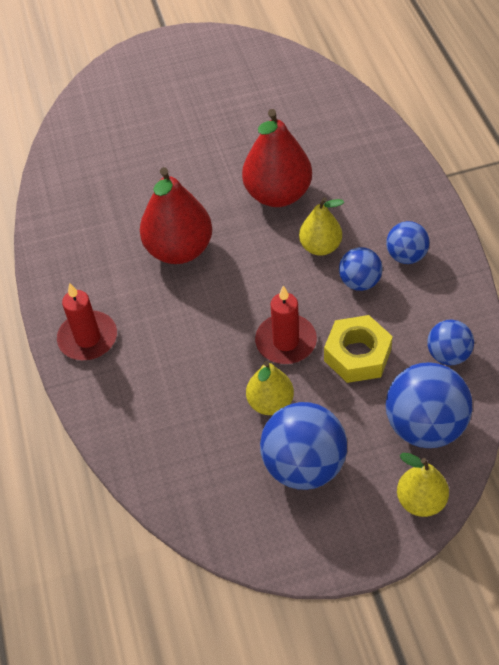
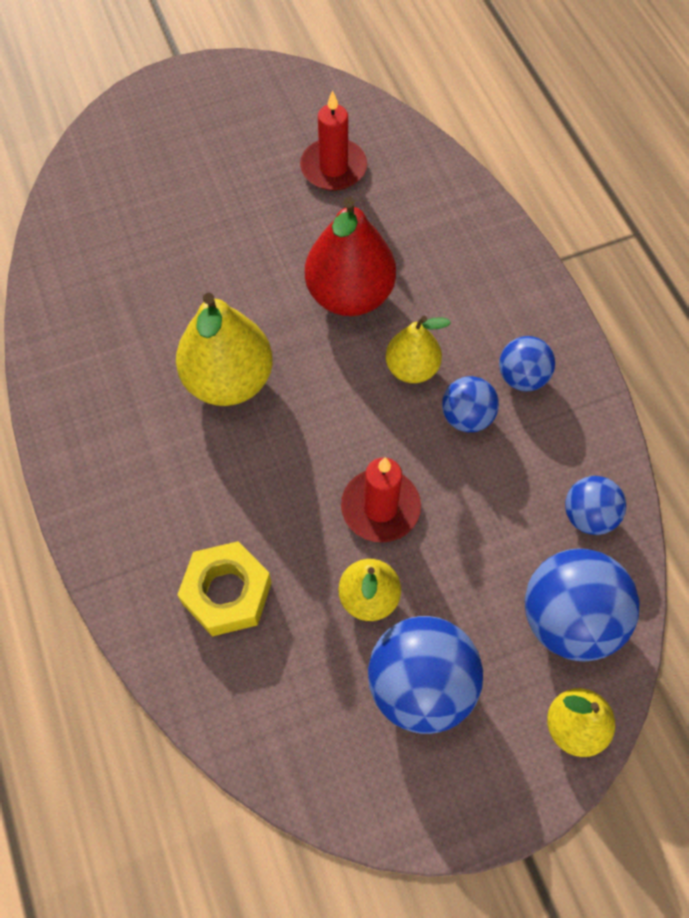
camera: 10 degrees left, 10 degrees up
red candle [57,283,117,360] -> red candle moved to [300,90,367,191]
red pear [140,167,212,264] -> yellow pear [176,293,273,406]
yellow nut [324,315,393,383] -> yellow nut moved to [177,541,272,636]

